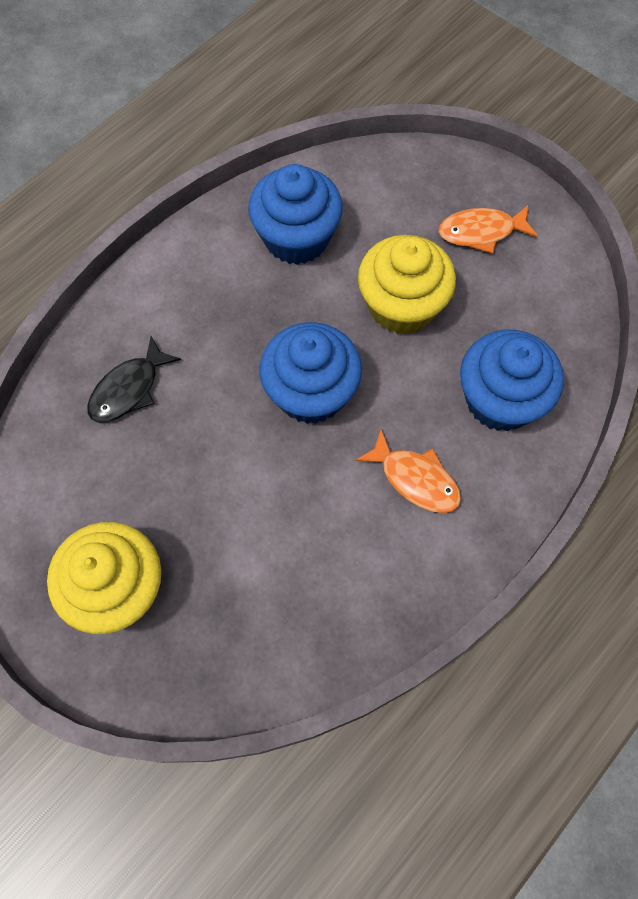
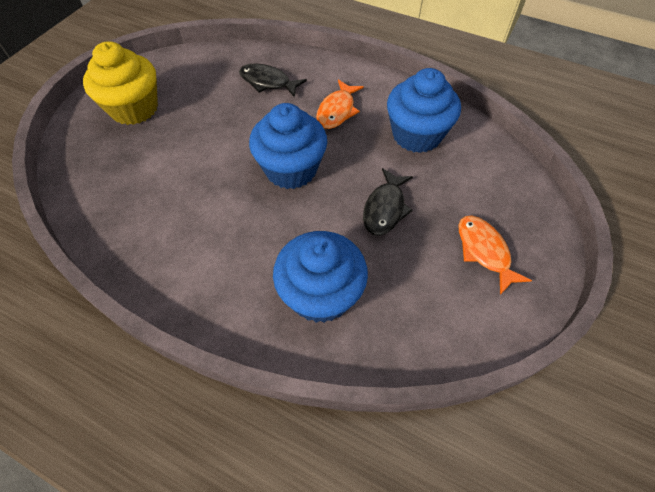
camera: 75 degrees right, 10 degrees down
orange fish [355,429,461,513] -> orange fish moved to [316,79,364,129]
yellow cupcake [358,235,456,334] -> black fish [363,168,413,235]

